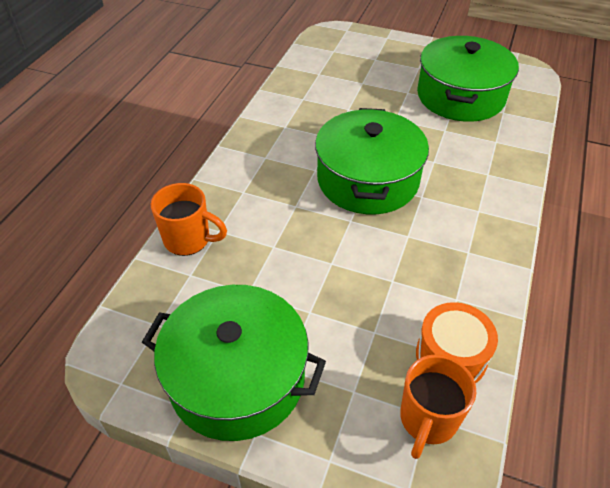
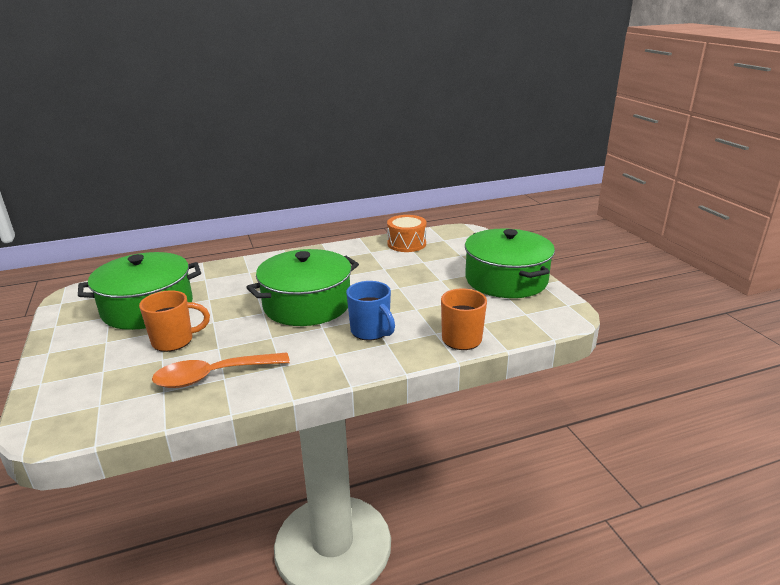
camera: 130 degrees left, 20 degrees down
orange mug [400,354,476,459] -> orange mug moved to [139,290,210,352]
none -> orange spoon [152,352,290,388]
none -> blue mug [346,281,395,341]

